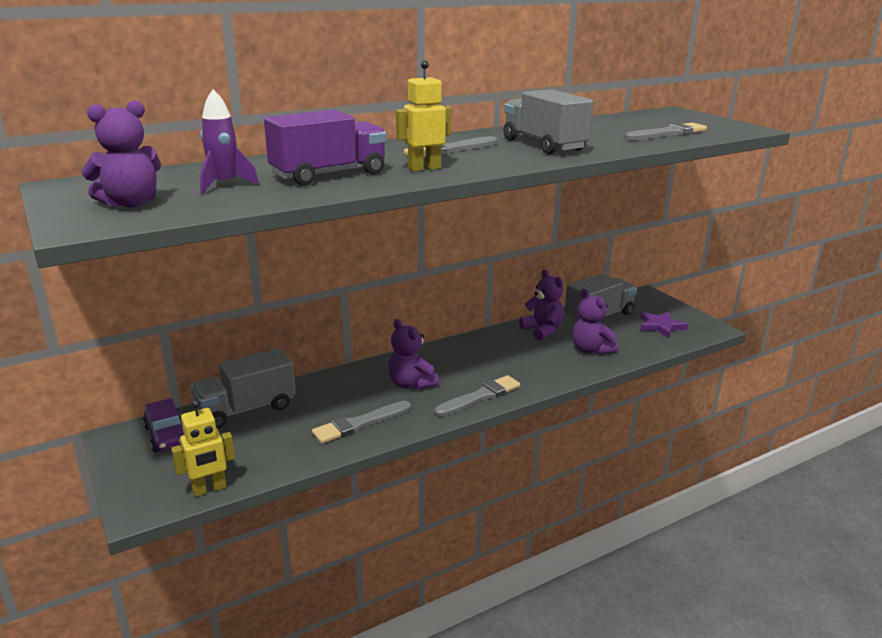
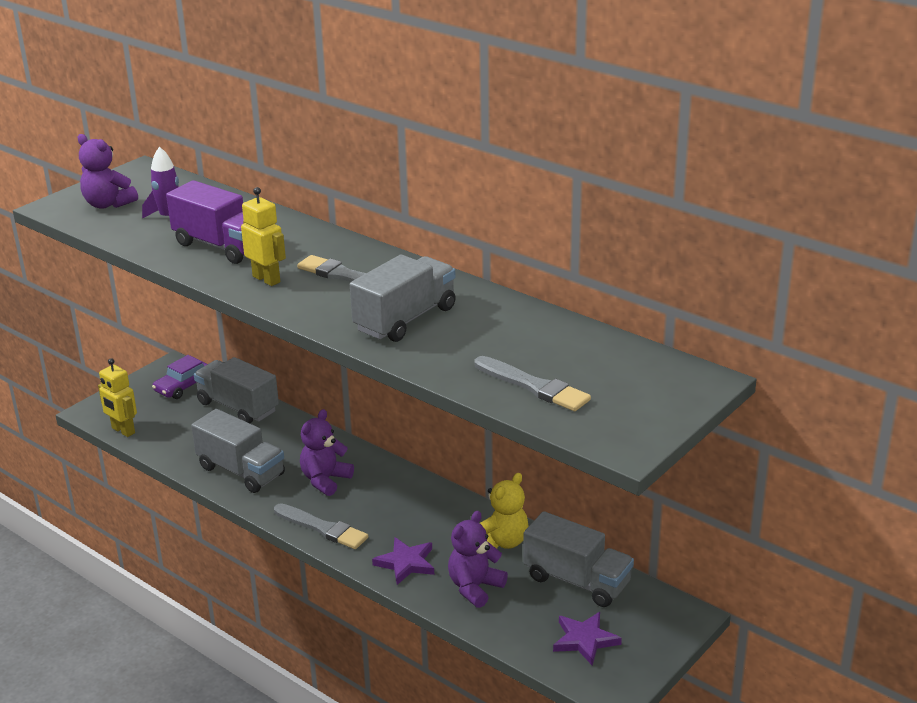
camera: 70 degrees right, 5 degrees up
grey brush [312,401,411,444] -> grey truck [191,409,285,493]
purple teddy bear [519,270,564,341] -> yellow teddy bear [480,473,529,549]
none -> purple star [372,537,434,585]

